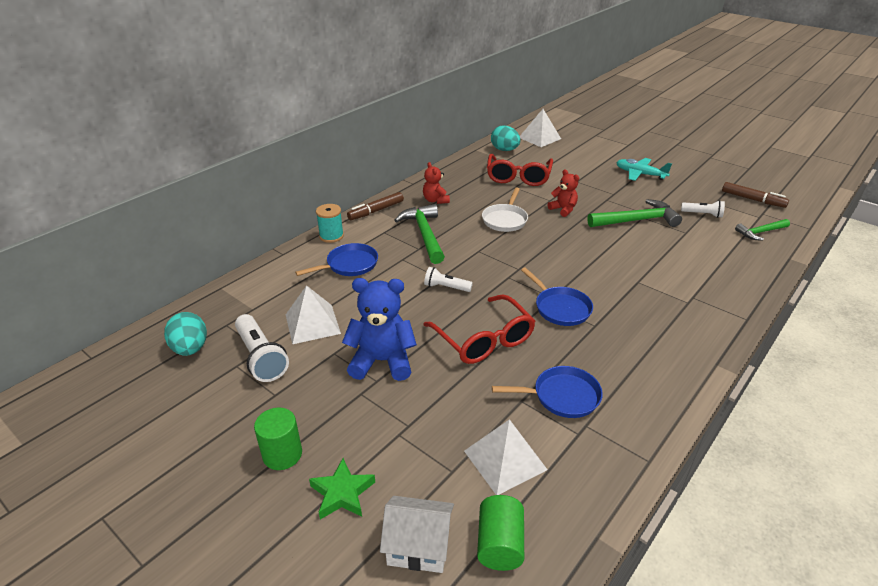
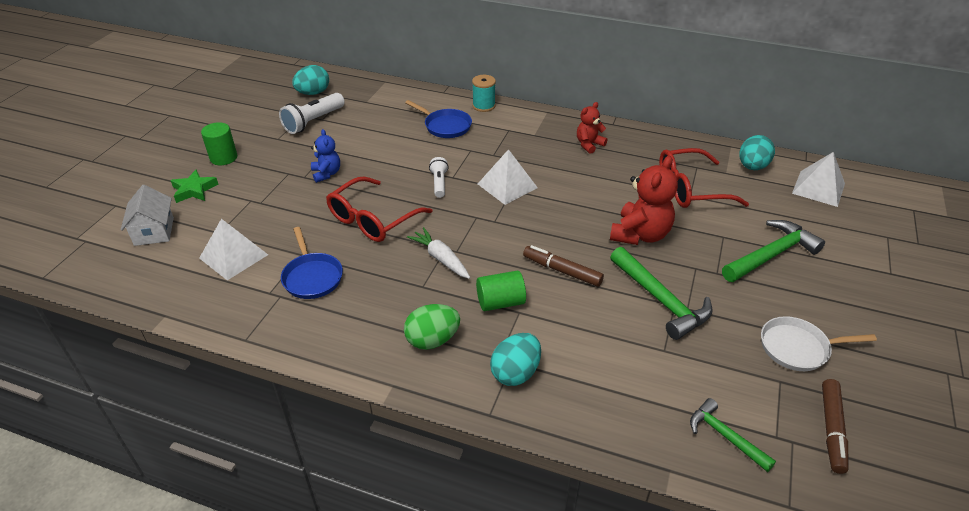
camera: 70 degrees right, 5 degrees up
white pyramid [286,285,341,344] -> white pyramid moved to [478,149,538,205]
blue teddy bear [342,278,417,381] -> blue teddy bear [311,129,340,183], size x0.58
brown marker [347,192,404,220] -> brown marker moved to [523,245,604,287]
green hammer [394,204,445,264] -> green hammer moved to [722,220,825,282]
green cylinder [477,495,524,571] -> green cylinder moved to [476,271,526,311]
white pan [482,187,528,232] -> white pan moved to [761,316,877,371]
blue pan [521,268,593,326] -> white carrot [407,227,470,279]
red teddy bear [547,169,579,217] -> red teddy bear [610,156,678,245], size x1.73
turquoise plane [616,158,672,181] -> none
white flashlight [681,200,725,218] -> none
none -> green egg [404,304,460,350]
none -> turquoise egg [490,333,541,386]

